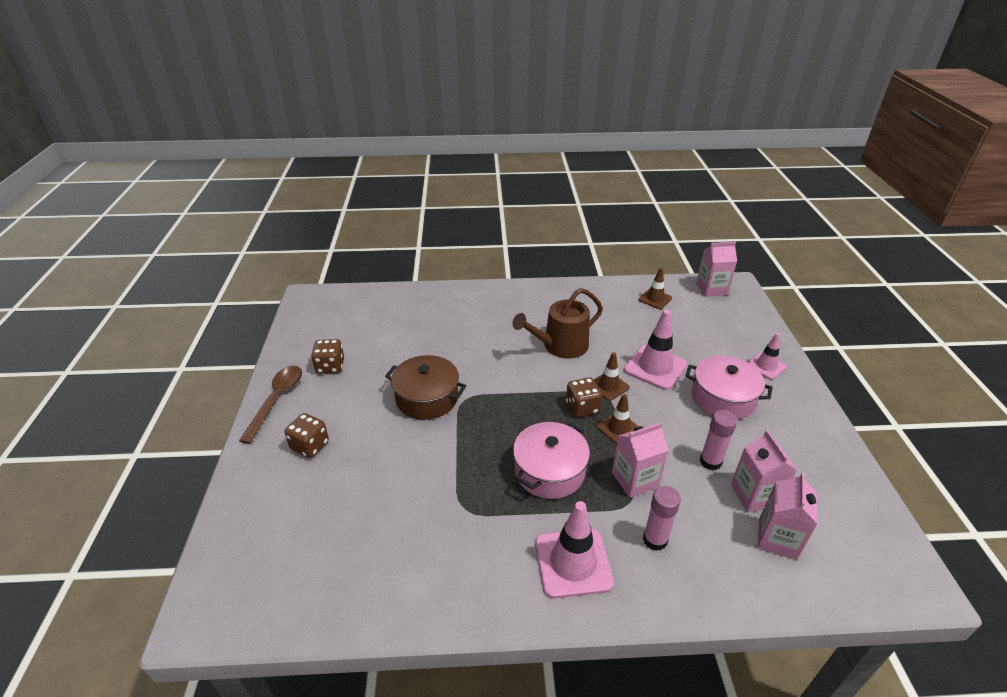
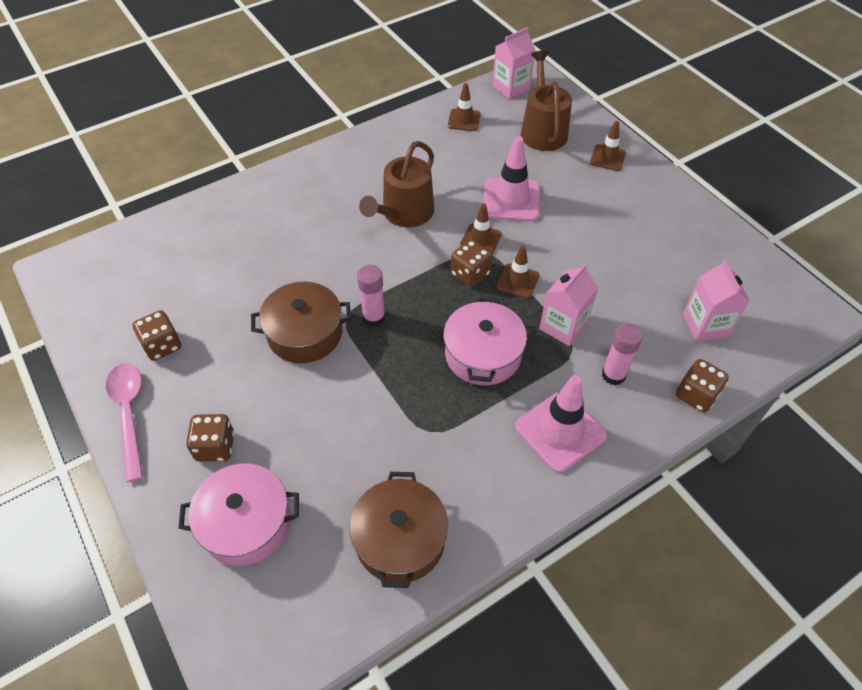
camera: 30 degrees left, 15 degrees up
brown spoon [239,366,302,444] -> pink spoon [106,363,143,482]
pink pot [685,356,773,420] -> pink pot moved to [178,464,299,566]
pink glue stick [700,410,737,470] -> pink glue stick moved to [357,265,386,327]
pink carton [731,430,797,512] -> none
pink traffic cone [748,333,787,380] -> brown traffic cone [590,121,626,171]
none -> brown pot [349,472,448,588]
none -> brown watering can [521,51,572,151]
none -> brown dice [676,359,729,412]

